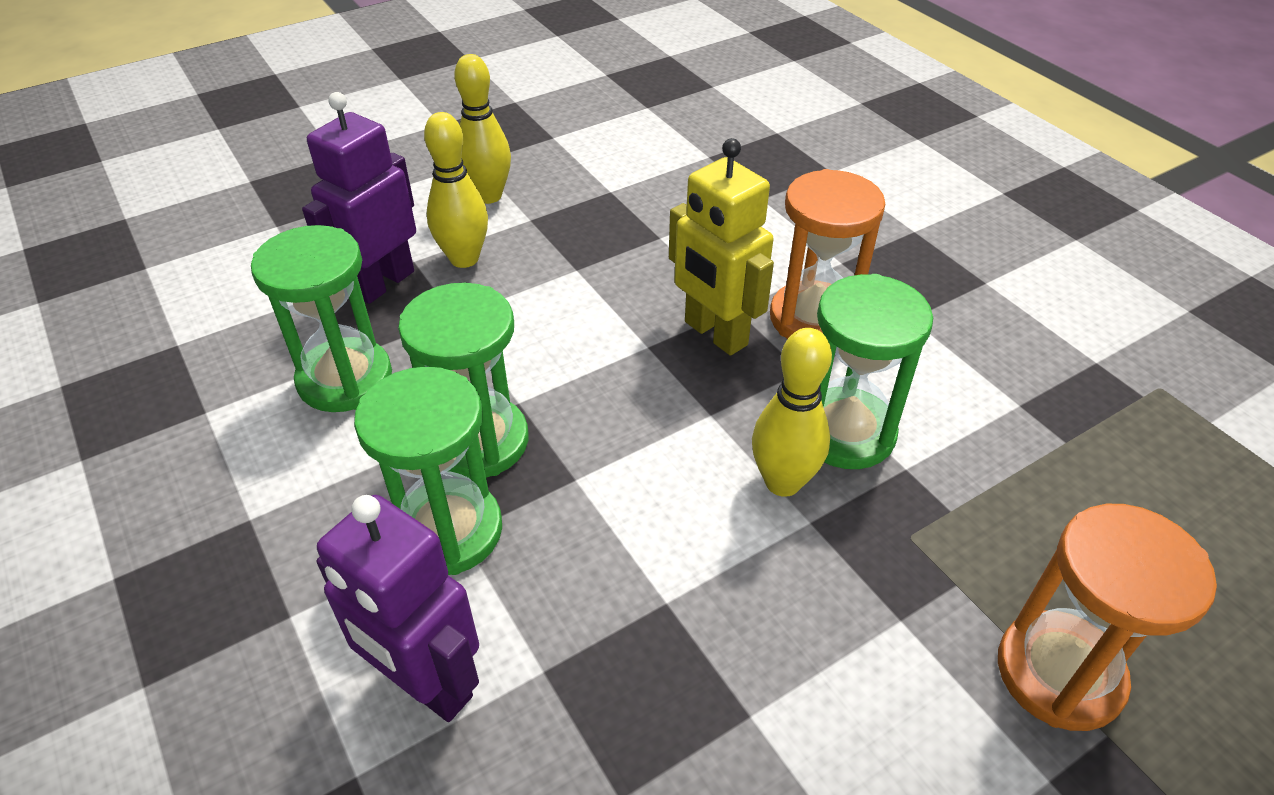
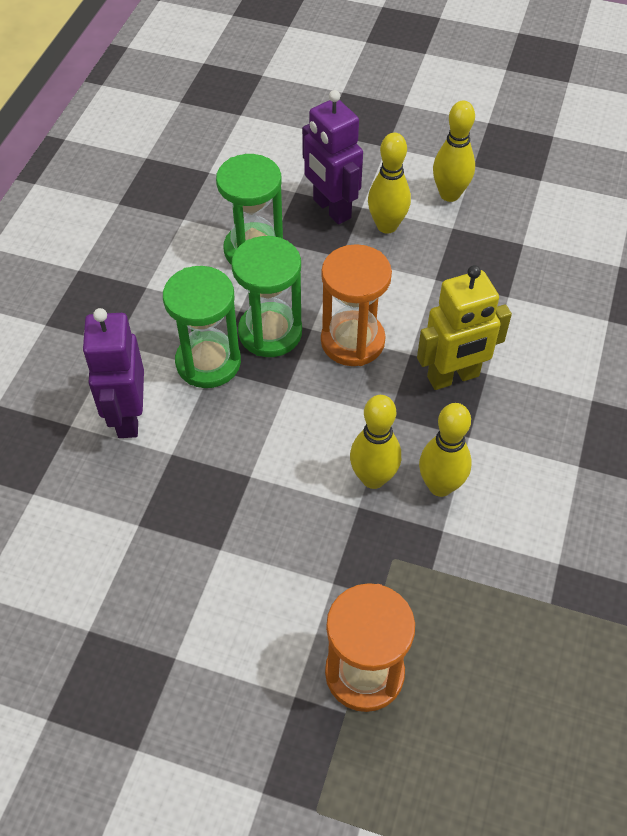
camera: 50 degrees right, 10 degrees up
purple robot [302,92,416,304] -> purple robot turned 120 degrees counterclockwise [302,90,363,225]
yellow robot [669,138,774,356] -> yellow robot turned 120 degrees counterclockwise [417,265,512,390]
orange hourglass [770,169,886,339] -> orange hourglass moved to [321,244,392,366]
green hourglass [817,274,933,469] -> yellow bowling pin [419,403,472,497]

